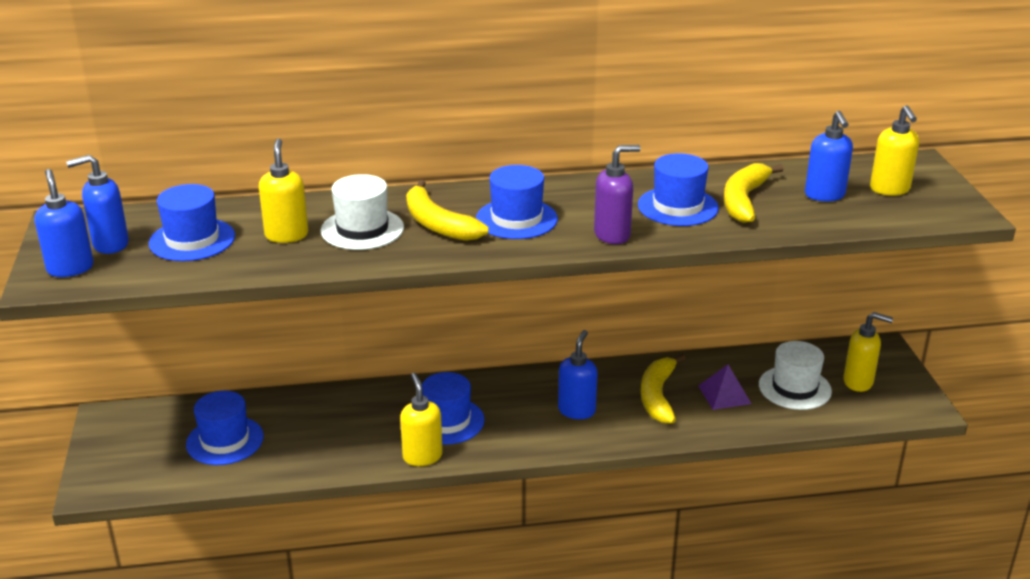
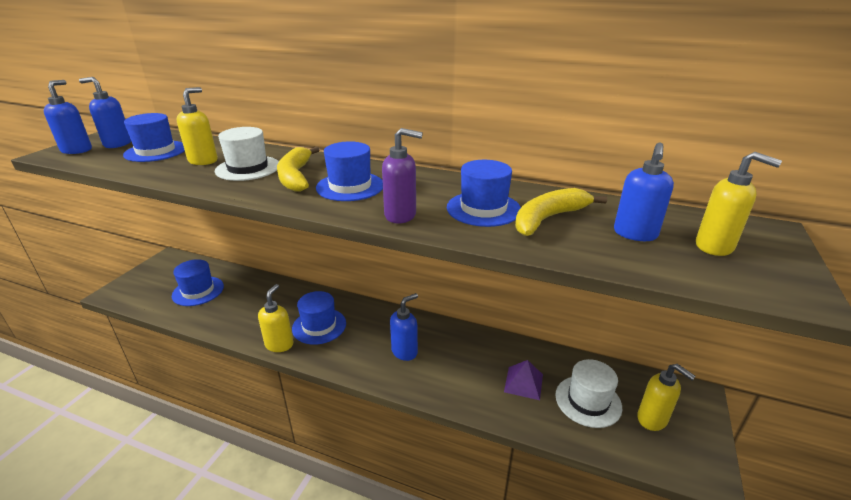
camera: 30 degrees right, 0 degrees up
yellow banana [641,354,686,424] -> none
yellow soap dispenser [870,105,919,195] -> yellow soap dispenser turned 75 degrees counterclockwise [696,152,782,256]

